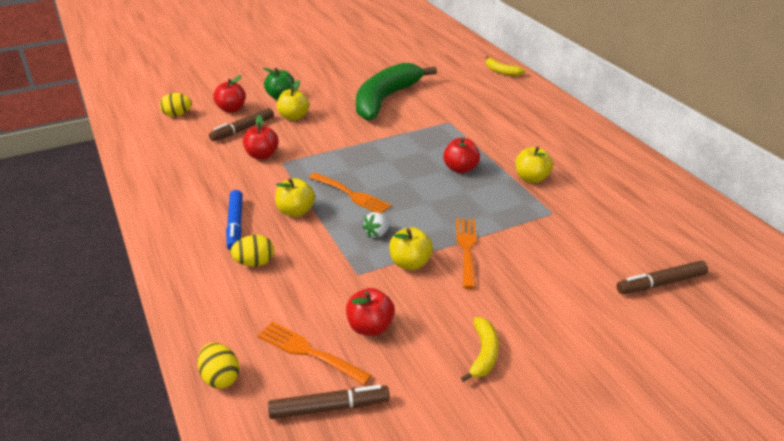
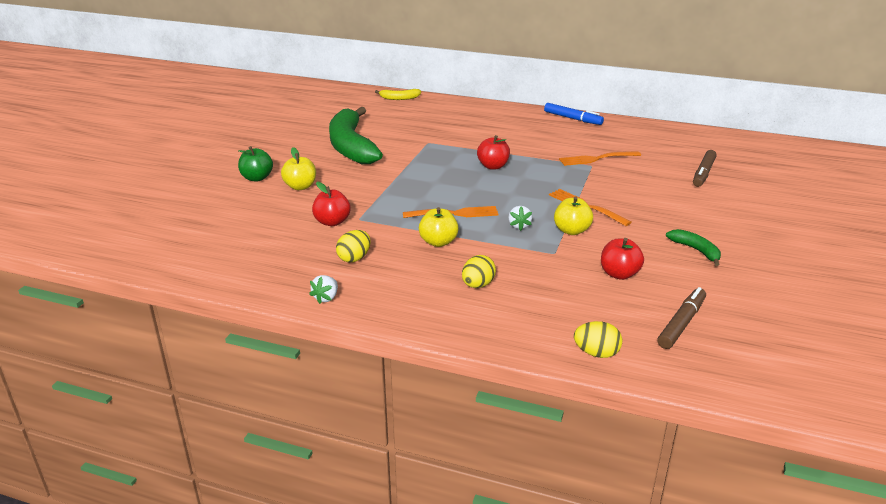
camera: 45 degrees left, 5 degrees down
yellow egg [160,93,192,117] -> yellow egg moved to [336,230,371,262]
brown marker [209,108,274,142] -> none
red apple [213,75,246,113] -> none
blue marker [226,190,243,251] -> blue marker moved to [544,103,604,125]
orange fork [257,322,372,385] -> orange fork moved to [559,151,641,166]
yellow banana [461,317,499,382] -> green banana [666,229,721,266]
yellow apple [515,146,553,183] -> none
none -> white strawberry [309,275,338,304]

